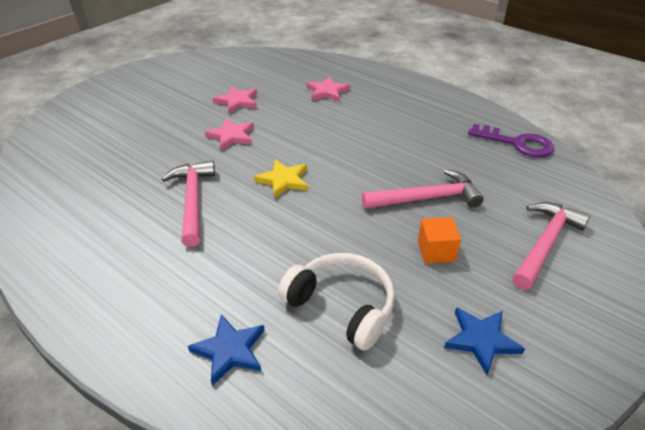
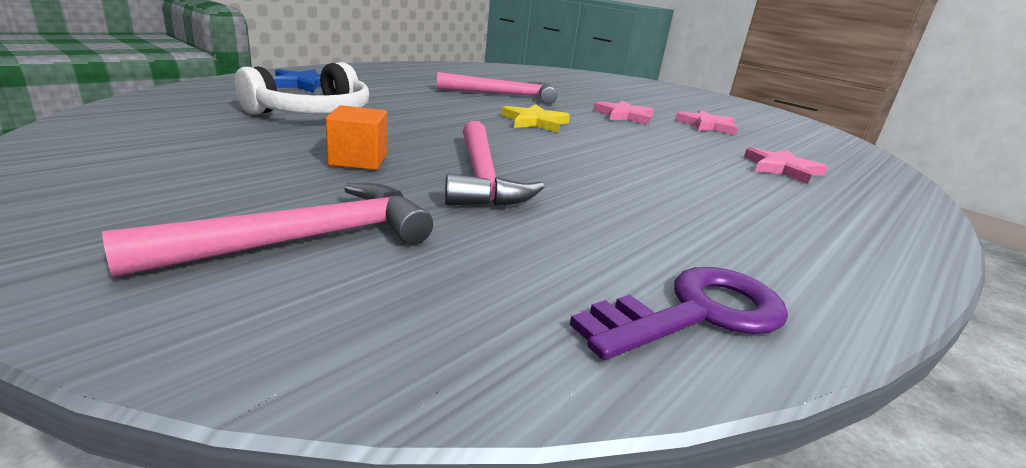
camera: 90 degrees right, 15 degrees down
blue star [444,307,525,375] -> none
purple key [468,124,554,157] -> purple key turned 150 degrees counterclockwise [570,267,788,360]
pink hammer [512,202,590,290] -> pink hammer turned 75 degrees counterclockwise [102,183,433,278]

